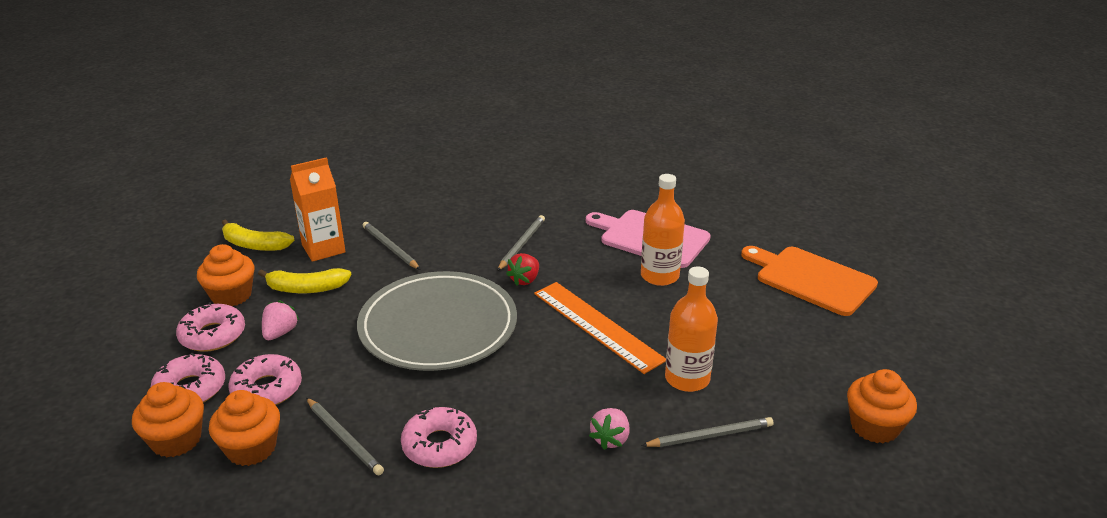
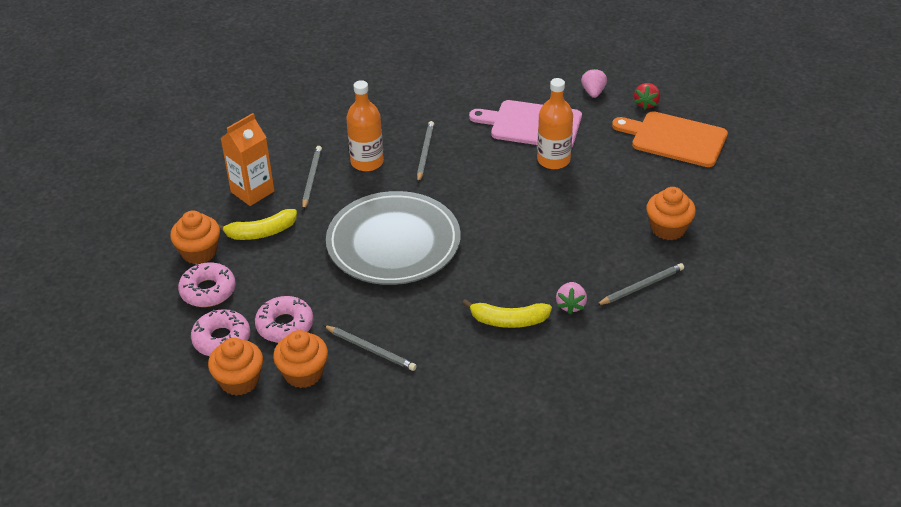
camera: 15 degrees left, 10 degrees up
yellow banana [222,219,295,251] -> yellow banana moved to [462,299,552,328]
pink strawberry [262,300,299,340] -> pink strawberry moved to [581,68,607,98]
grey pencil [363,222,420,270] -> grey pencil turned 60 degrees clockwise [302,146,322,210]
pink donut [401,407,477,468] -> none
red strawberry [506,253,539,286] -> red strawberry moved to [634,83,660,110]
orange ruler [534,282,666,374] -> none
orange bottle [665,266,718,392] -> orange bottle moved to [346,80,384,171]
orange cupcake [847,369,917,443] -> orange cupcake moved to [646,187,696,240]

